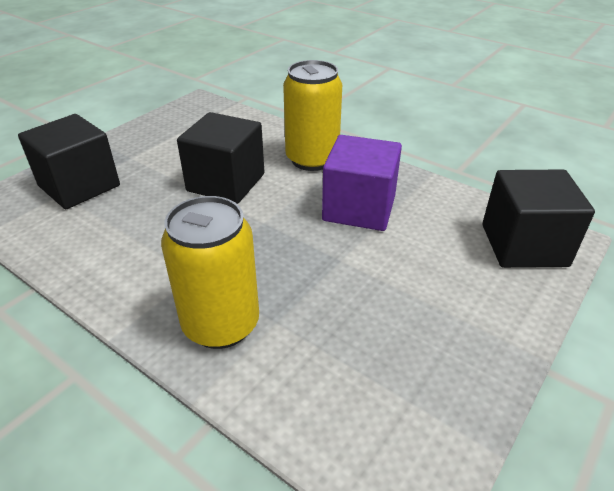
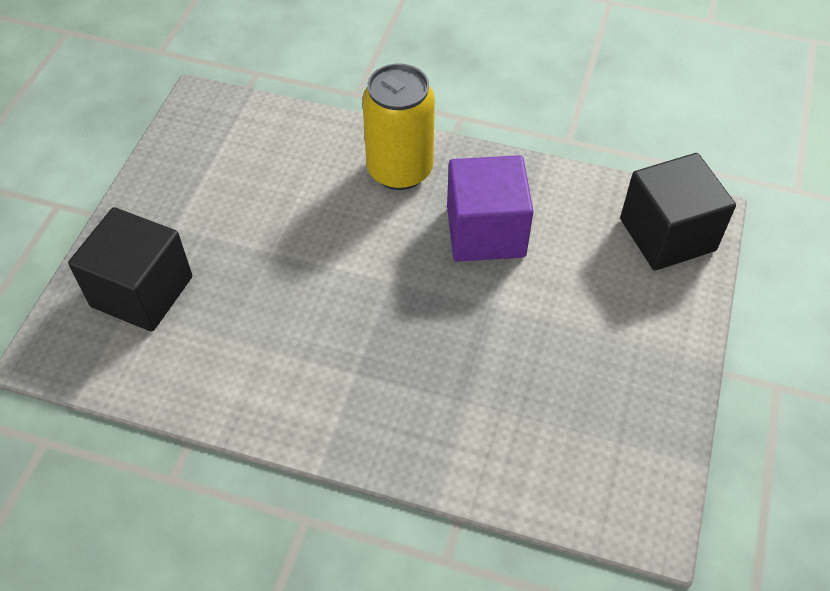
camera: 20 degrees left, 15 degrees up
yellow can [161,196,259,349] -> none
black cube [177,112,264,204] -> none

